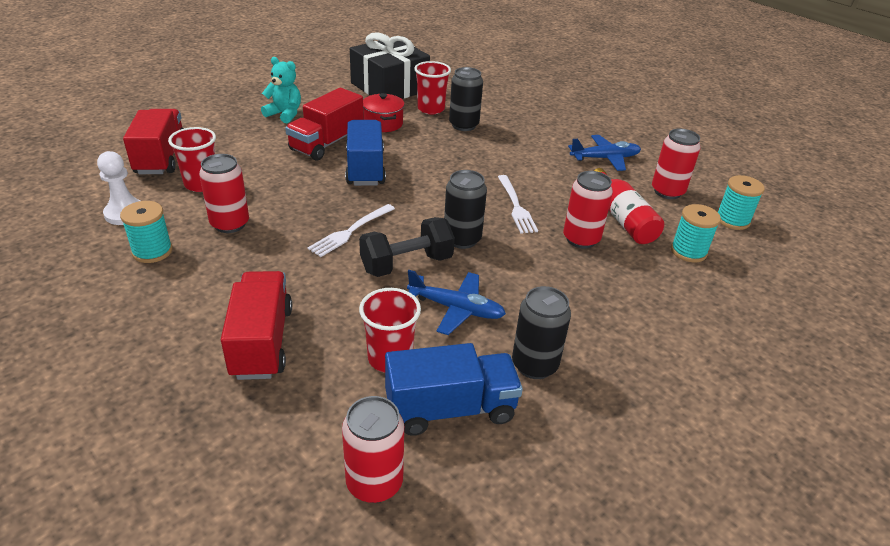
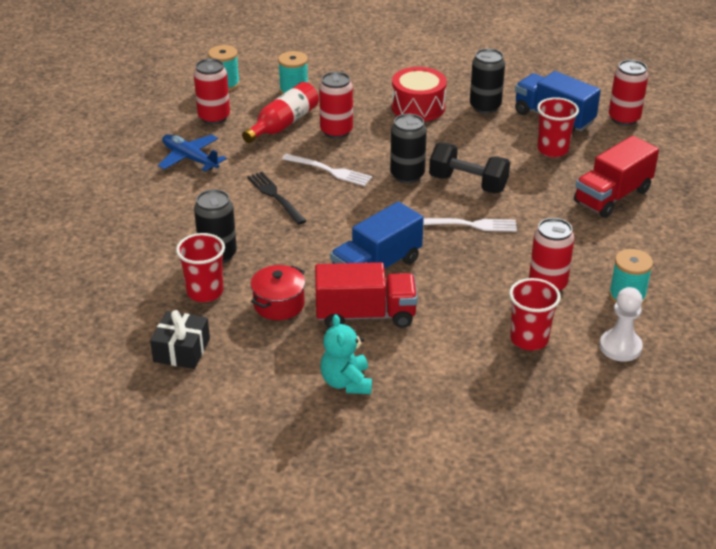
camera: 125 degrees left, 0 degrees up
red truck [123,109,184,174] -> none
black gift [350,32,430,99] -> black gift [150,310,210,369], size x0.53
blue plane [407,270,506,335] -> none
white fork [498,175,538,233] -> white fork turned 75 degrees clockwise [282,154,372,186]
none -> black fork [247,172,306,225]
none -> red drum [392,67,447,121]

